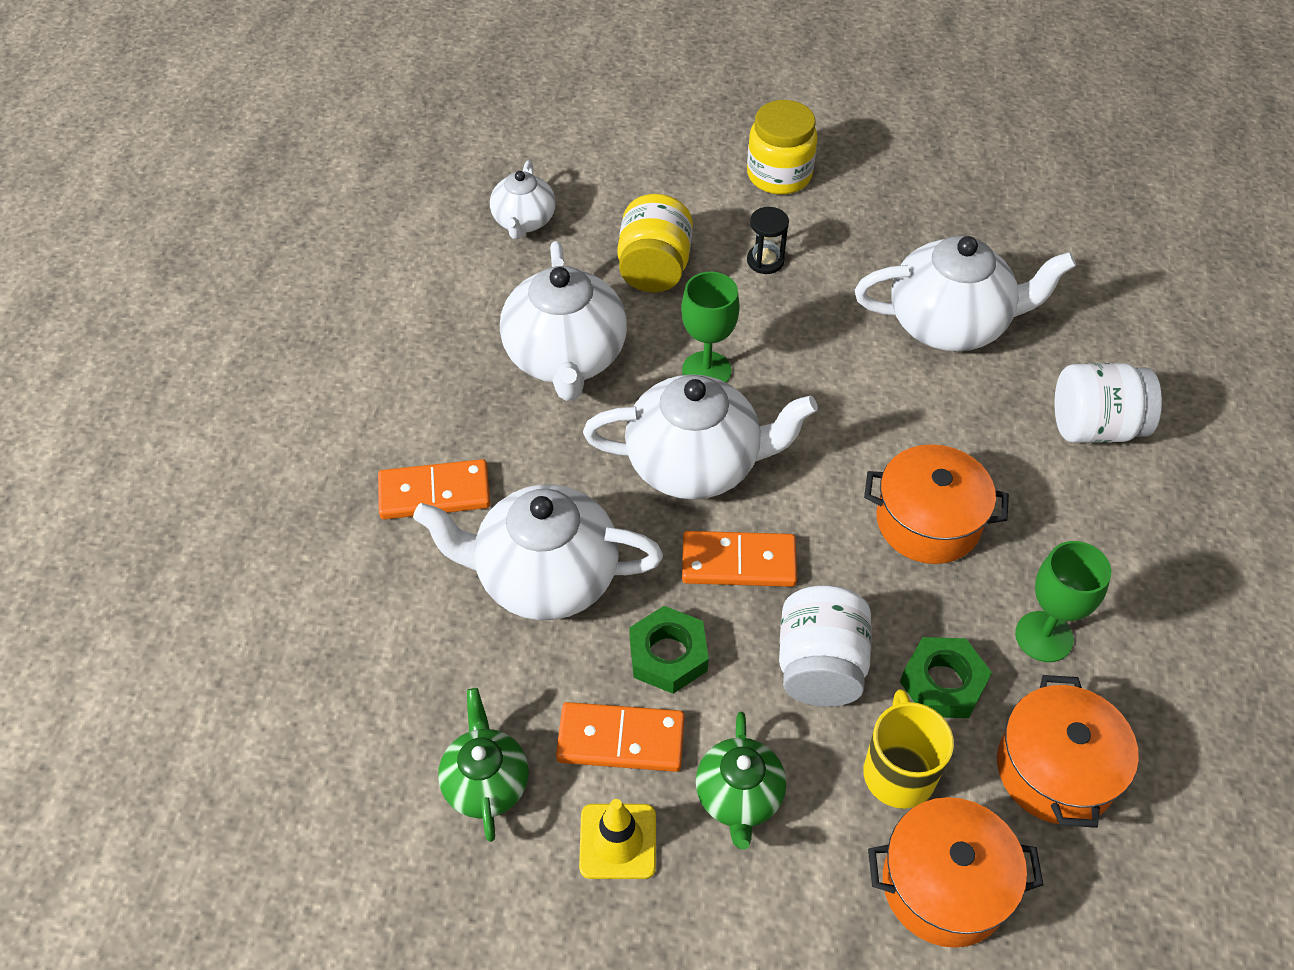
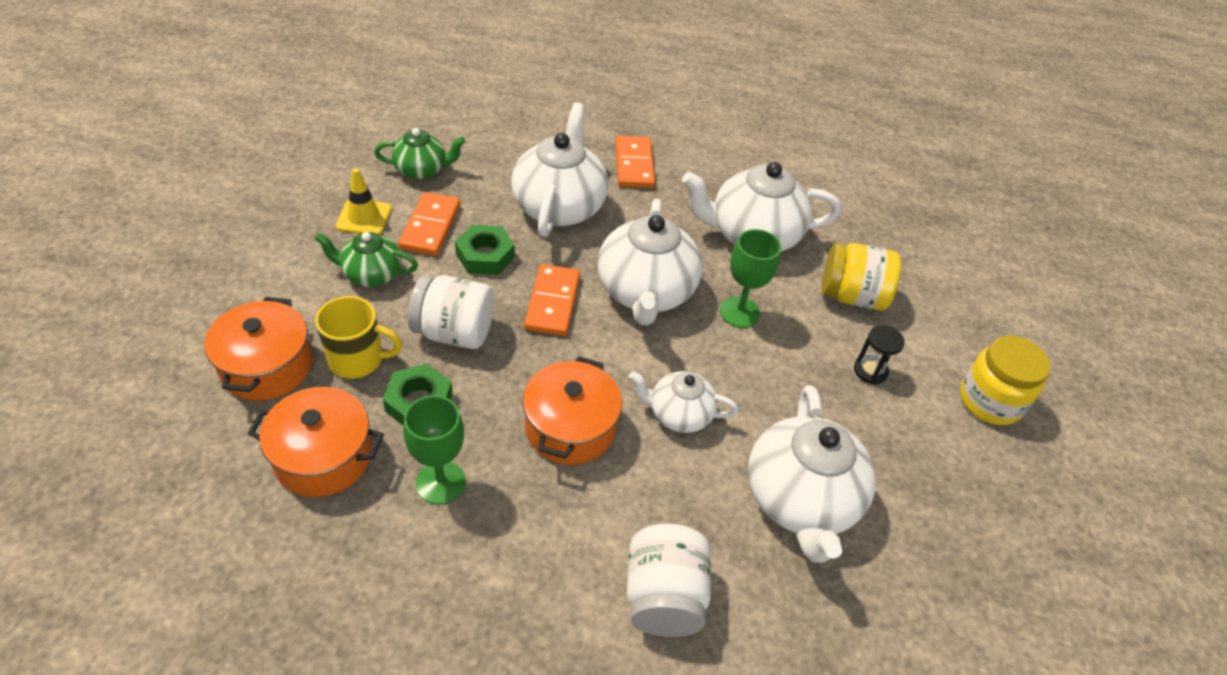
camera: 90 degrees right, 5 degrees down
white teapot [490,160,556,239] -> white teapot moved to [629,371,738,433]

